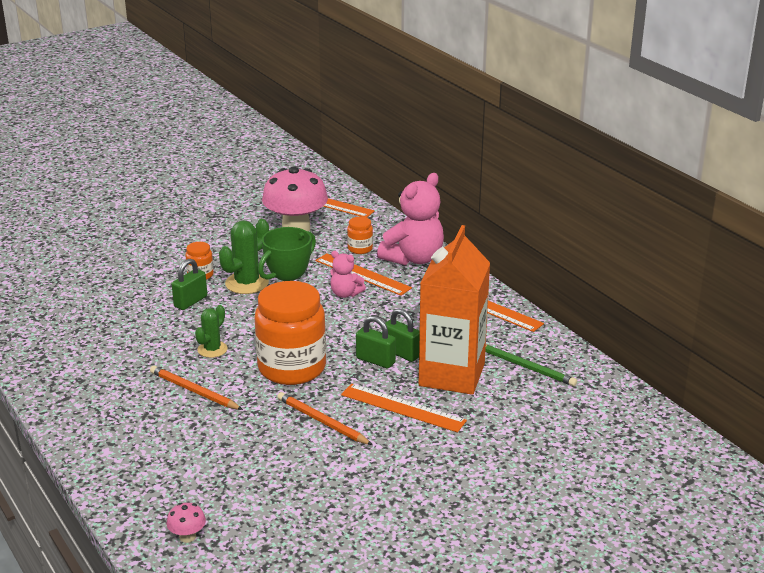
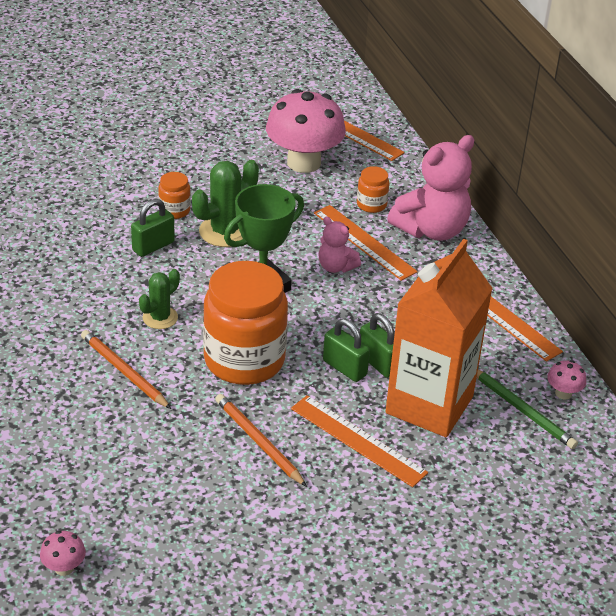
camera: 10 degrees right, 10 degrees up
none -> pink mushroom [547,360,586,400]

